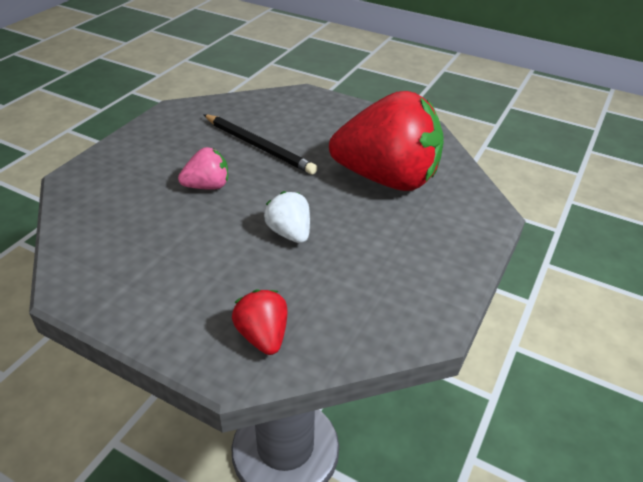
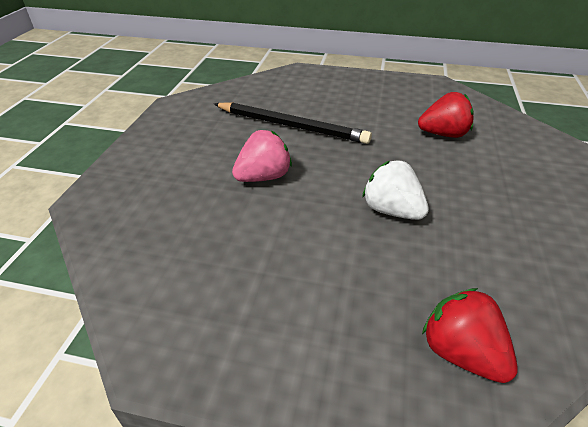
camera: 15 degrees left, 0 degrees up
red strawberry [329,91,444,191] -> red strawberry [418,92,474,138], size x0.44

